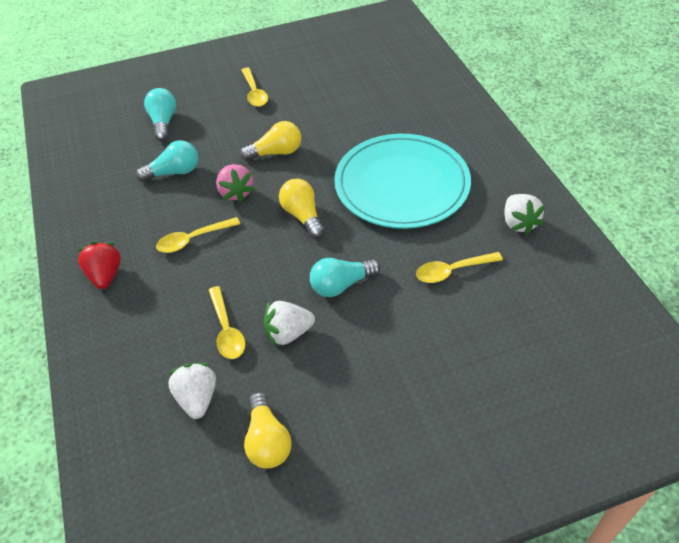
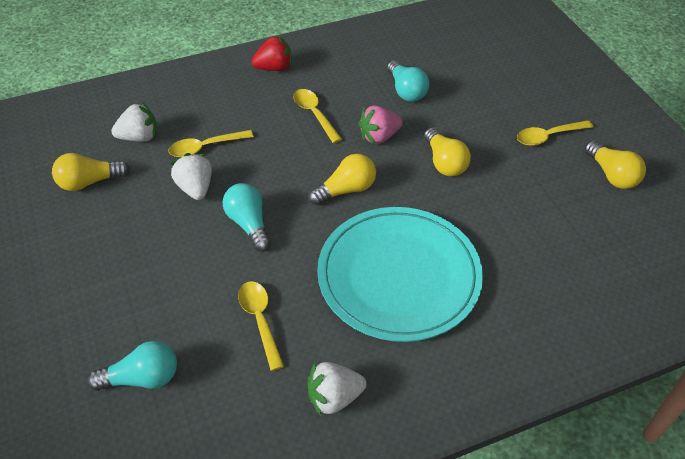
camera: 85 degrees right, 0 degrees up
turquoise light bulb [144,88,176,141] -> turquoise light bulb moved to [88,341,177,391]
none -> yellow light bulb [584,140,646,189]

